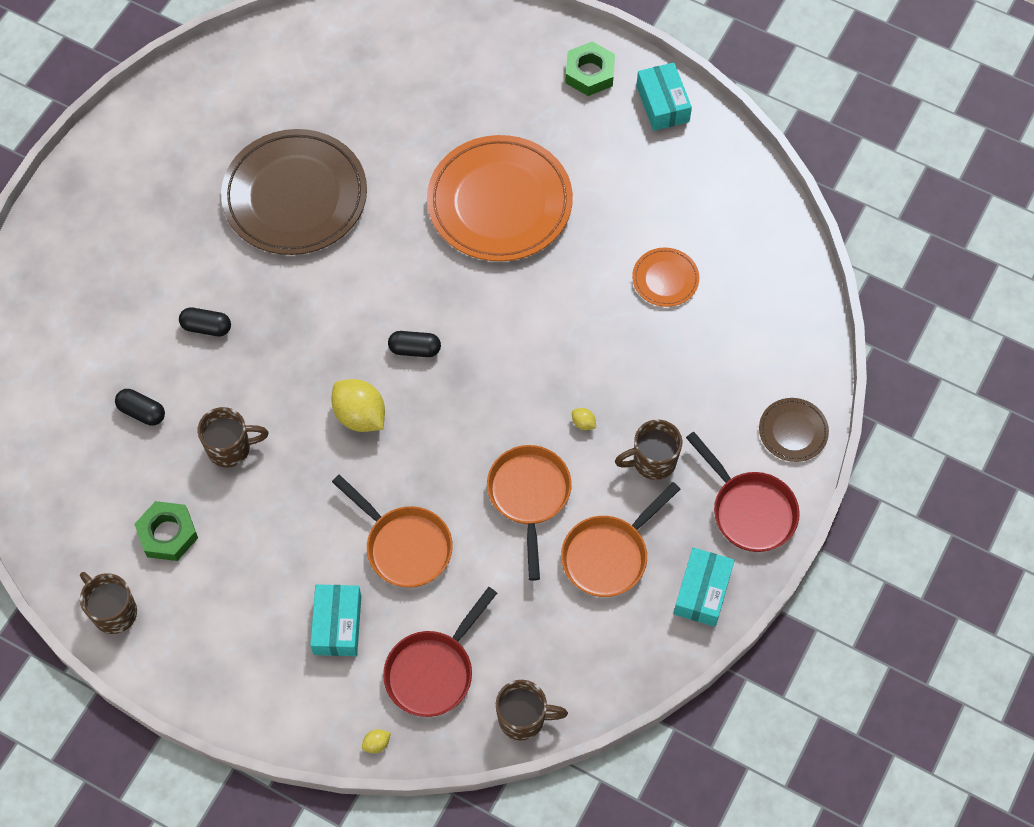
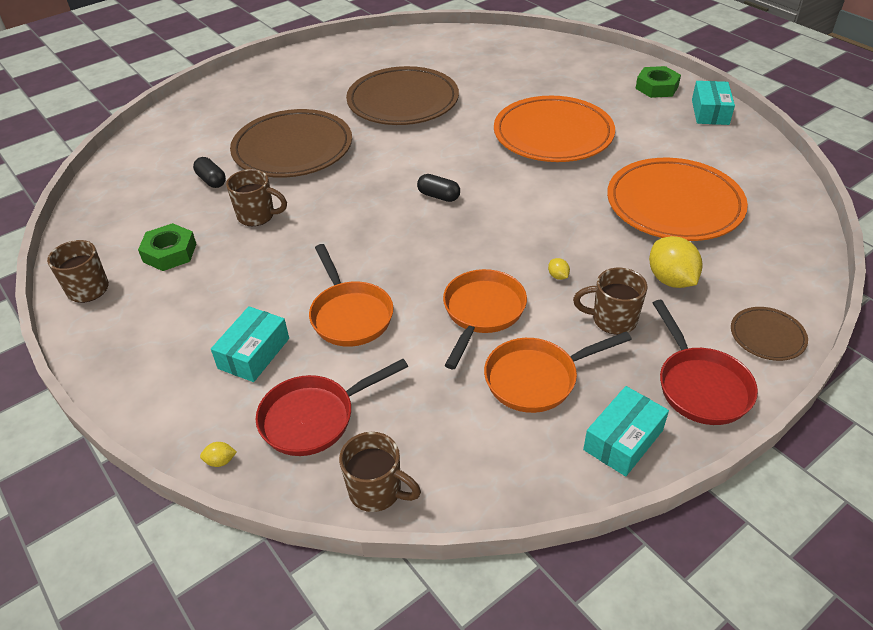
camera: 25 degrees right, 20 degrees down
black capsule [179,307,231,336] -> brown plate [230,109,352,178]
yellow lemon [332,379,385,432] -> yellow lemon moved to [649,236,702,288]
orange plate [632,248,699,307] -> orange plate [607,158,748,241], size x2.21

